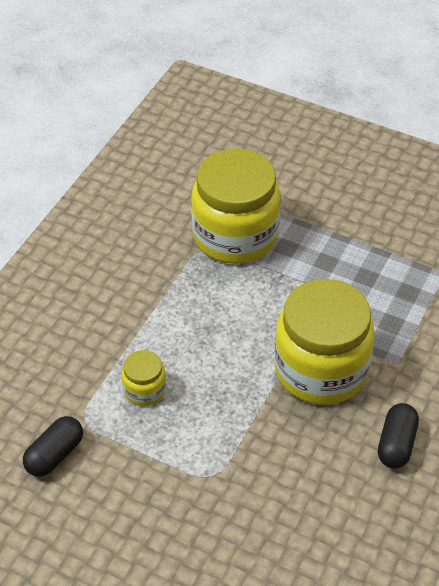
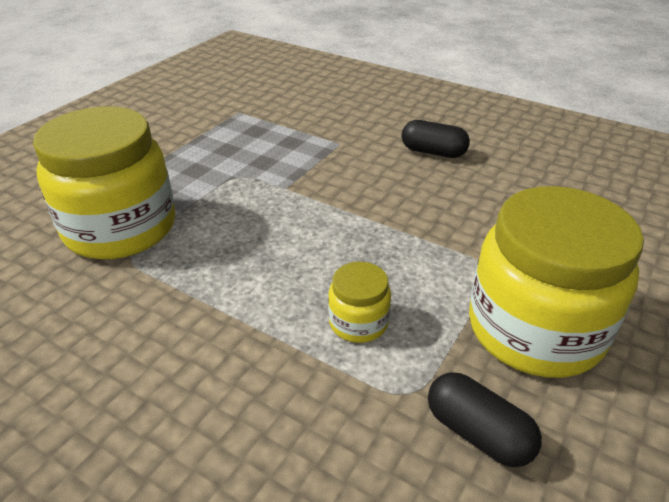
camera: 85 degrees left, 10 degrees down
yellow jar [274,279,375,405] -> yellow jar moved to [469,186,644,378]

